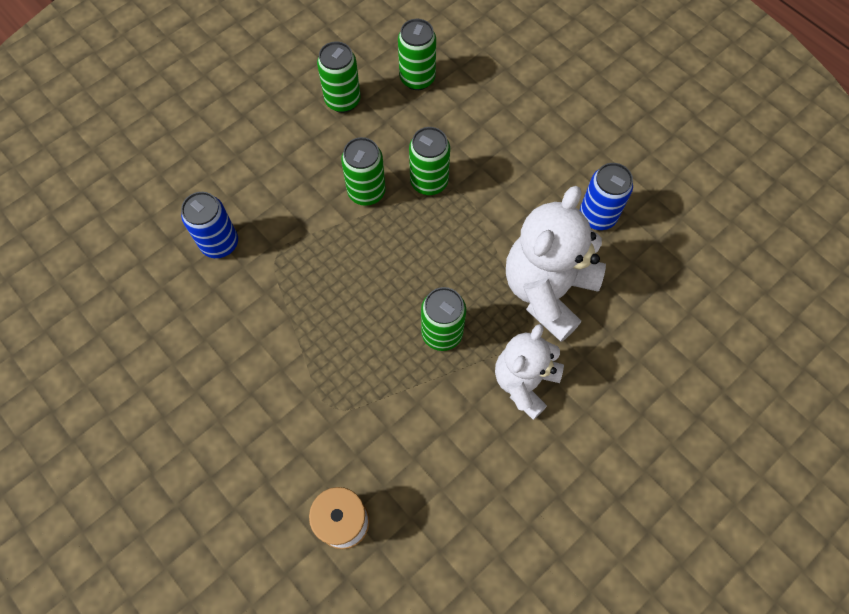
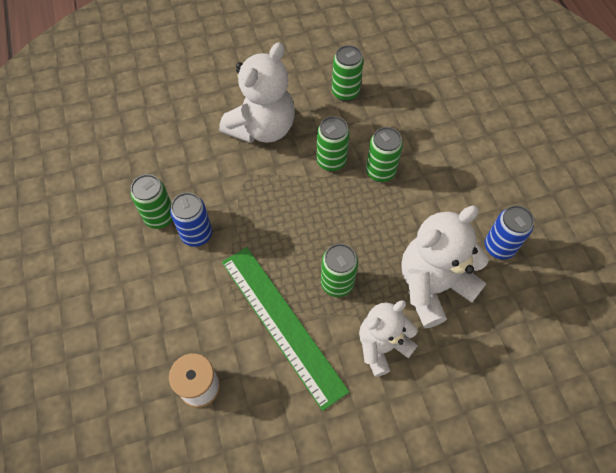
camera: 25 degrees right, 5 degrees down
blue can [181,192,238,258] -> blue can moved to [170,192,212,247]
green can [398,19,436,90] -> green can moved to [131,174,173,229]
none -> white teddy bear [219,42,295,143]
none -> green ruler [222,247,349,411]

